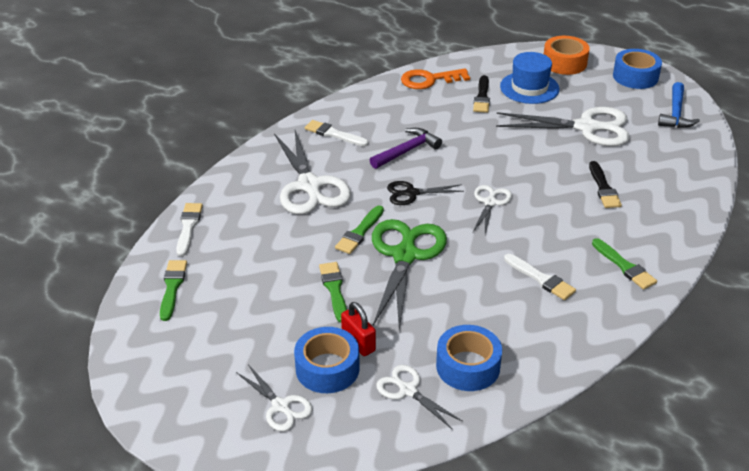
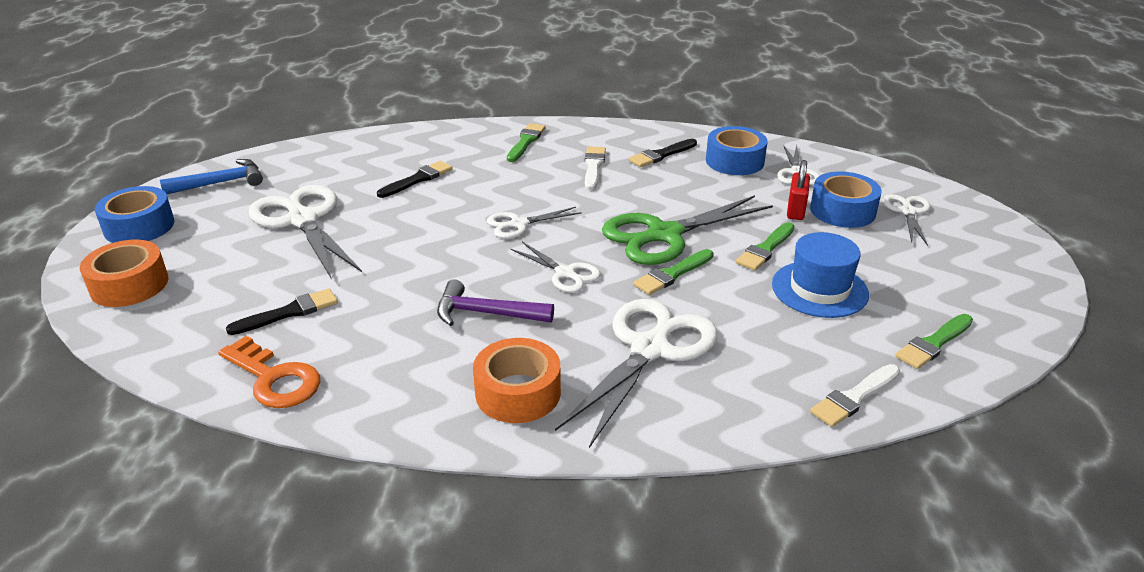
camera: 130 degrees left, 5 degrees down
white brush [305,120,369,146] -> orange tape [473,338,561,423]
green brush [335,205,384,254] -> green brush turned 150 degrees clockwise [633,249,714,295]
black scissors [387,181,464,205] -> white scissors [511,242,601,292]
blue hat [500,52,559,104] -> blue hat moved to [772,232,869,318]
none -> black brush [629,139,697,167]

